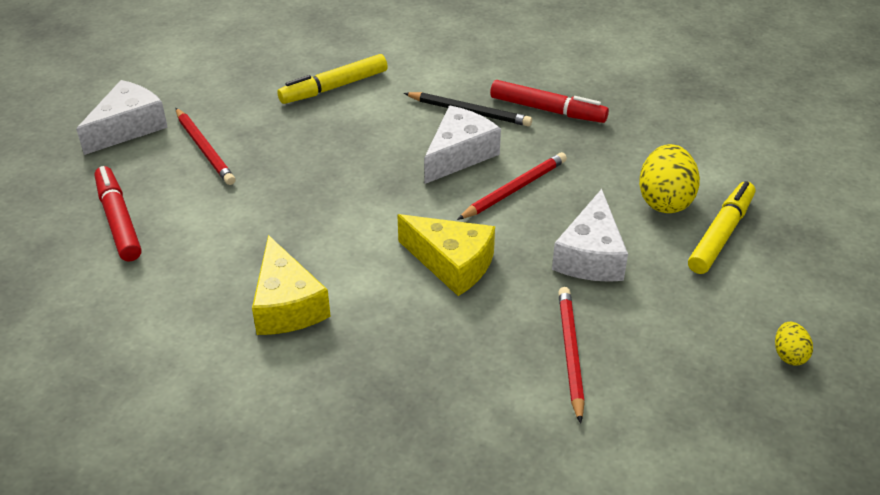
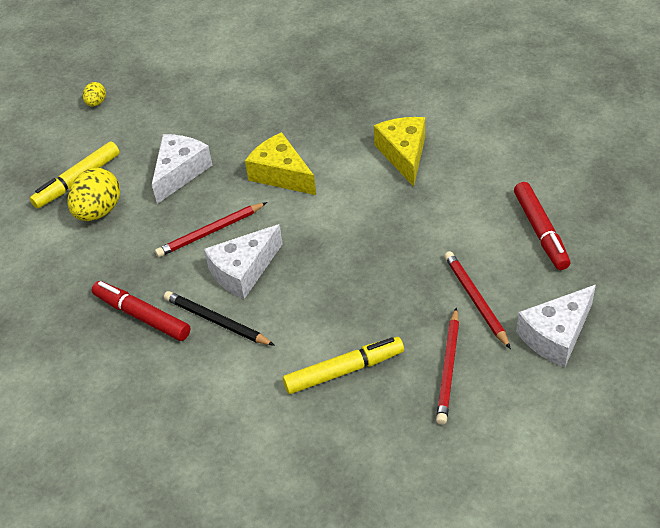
camera: 165 degrees left, 5 degrees up
red pencil [558,287,585,424] -> red pencil moved to [436,308,459,425]

